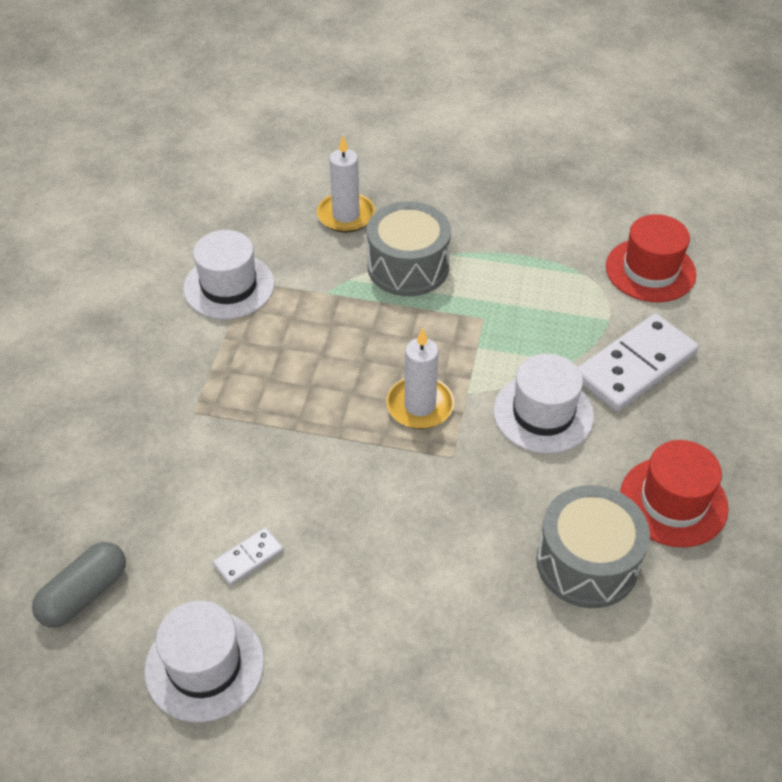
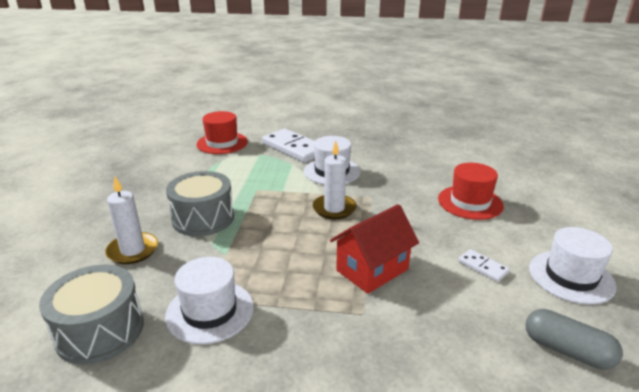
camera: 95 degrees left, 20 degrees down
grey drum [536,485,650,608] -> grey drum moved to [39,265,144,365]
red hat [620,440,728,548] -> red hat moved to [438,163,504,220]
none -> red house [330,204,419,294]

